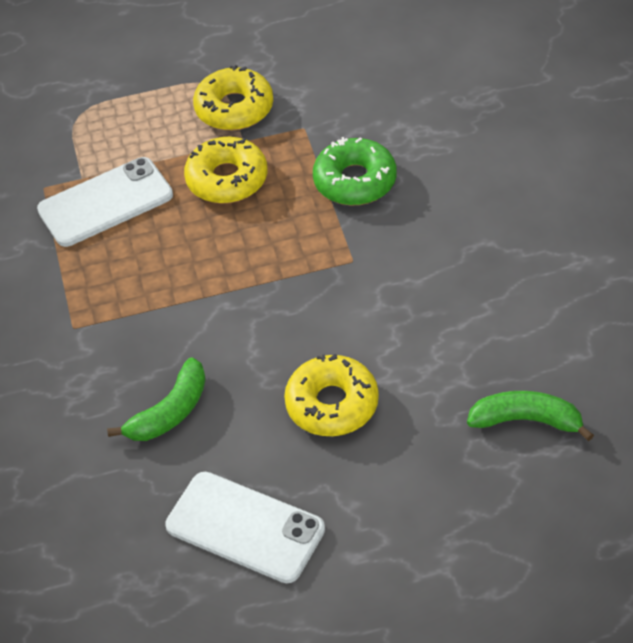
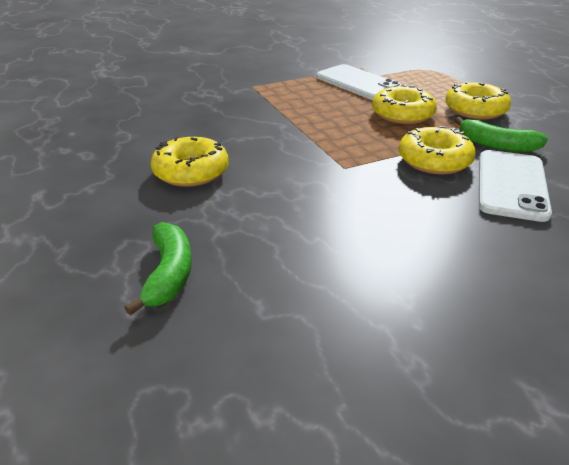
camera: 75 degrees right, 15 degrees down
green banana [107,357,206,441] -> green banana moved to [455,117,548,152]
white phone [165,472,325,583] -> white phone moved to [479,150,552,222]
green donut [313,137,397,205] -> yellow donut [399,126,476,175]

